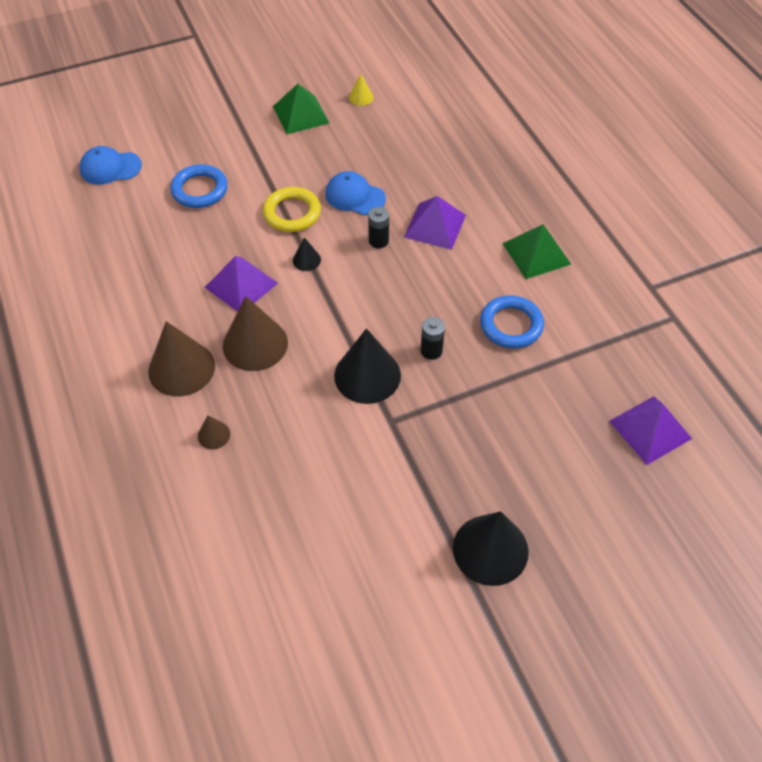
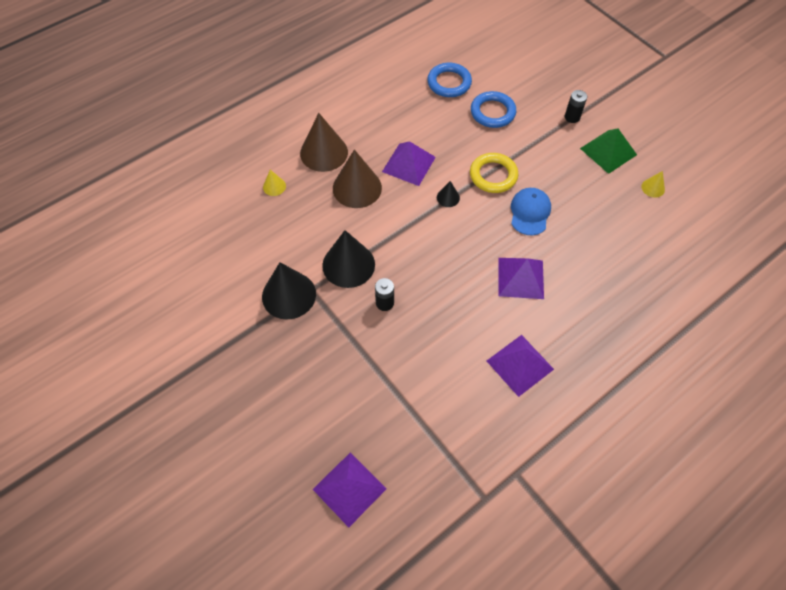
camera: 75 degrees right, 5 degrees up
blue cap [80,146,142,185] -> none
brown cone [198,416,230,449] -> yellow cone [263,170,286,196]
black battery [368,207,389,248] -> black battery moved to [565,90,587,123]
black cone [453,511,529,586] -> black cone moved to [262,262,316,320]
blue ring [480,295,544,349] -> blue ring moved to [427,63,472,97]
green pyramid [502,224,571,279] -> purple pyramid [487,335,554,397]

